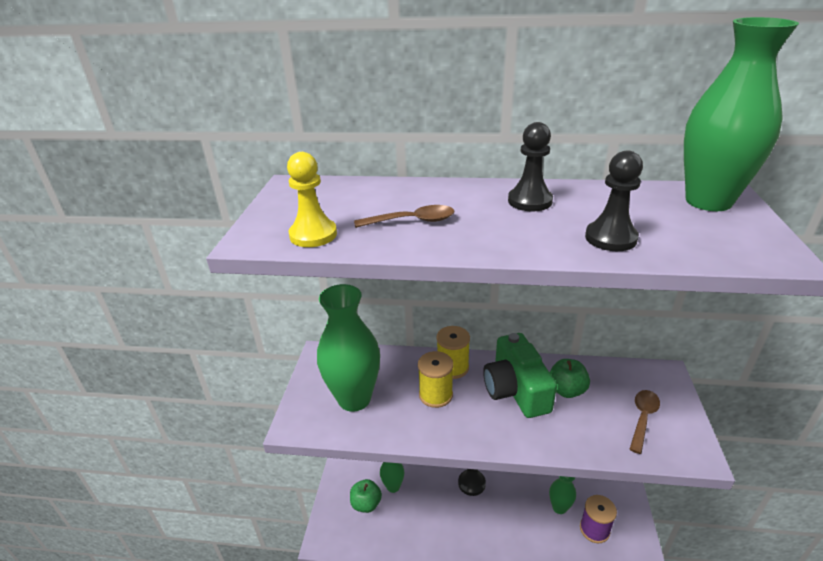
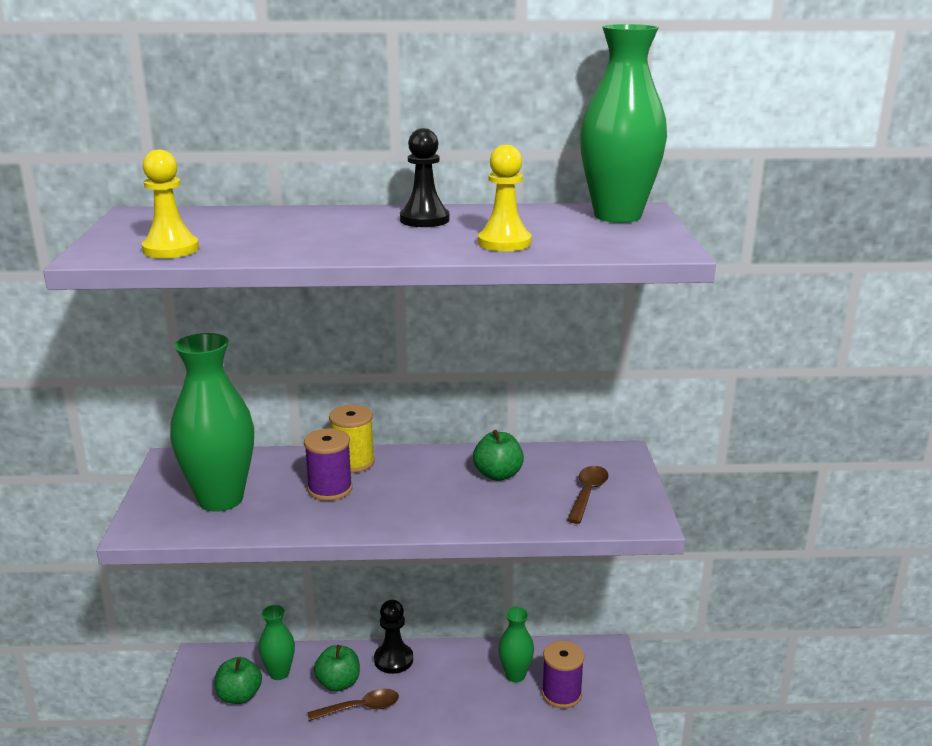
camera: 10 degrees left, 10 degrees down
brown spoon [354,205,454,228] -> brown spoon moved to [308,689,399,721]
yellow spool [418,351,453,408] -> purple spool [304,428,353,501]
green camera [483,333,557,418] -> none
black pawn [585,150,643,251] -> yellow pawn [478,145,531,251]
none -> green apple [314,645,360,692]

